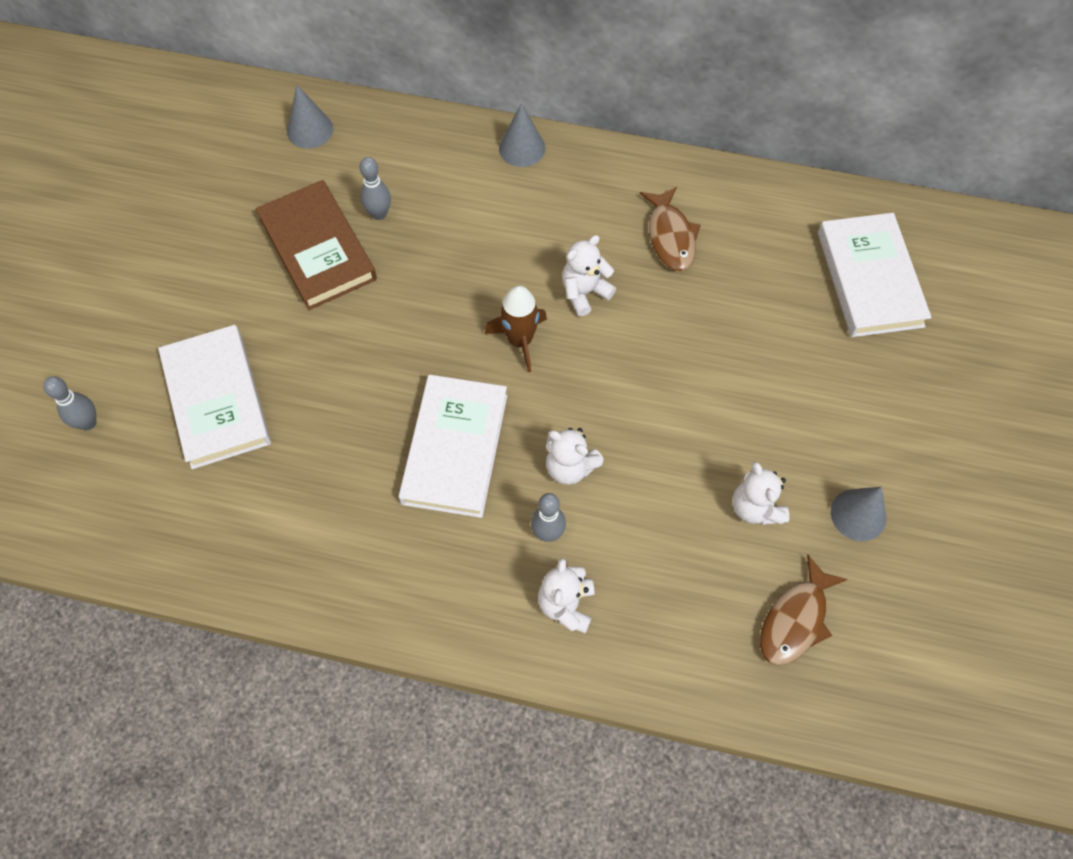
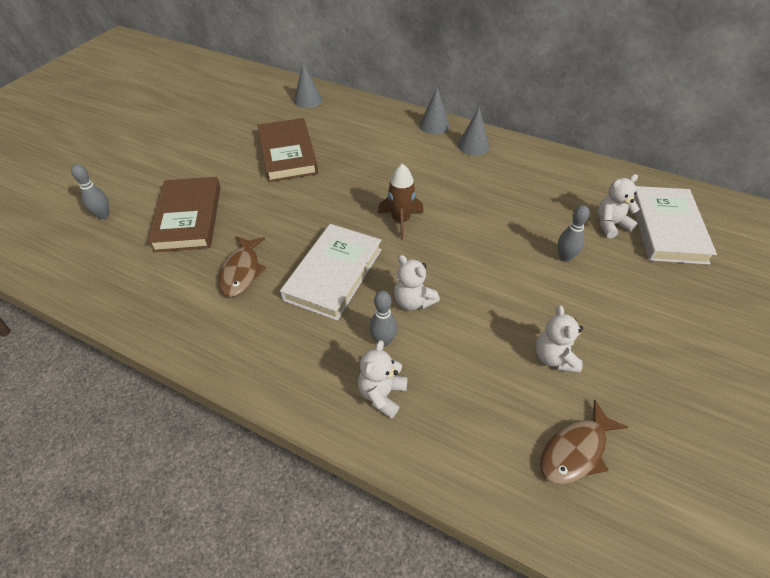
camera: 15 degrees right, 15 degrees down
white book [158,325,271,469] -> brown book [148,177,221,252]
grey bowling pin [359,157,391,220] -> grey bowling pin moved to [558,205,590,262]
white teddy bear [562,235,616,316] -> white teddy bear moved to [598,174,640,238]
brown fish [640,187,701,271] -> brown fish moved to [219,236,266,297]
grey cone [831,487,886,541] -> grey cone moved to [458,107,490,156]

